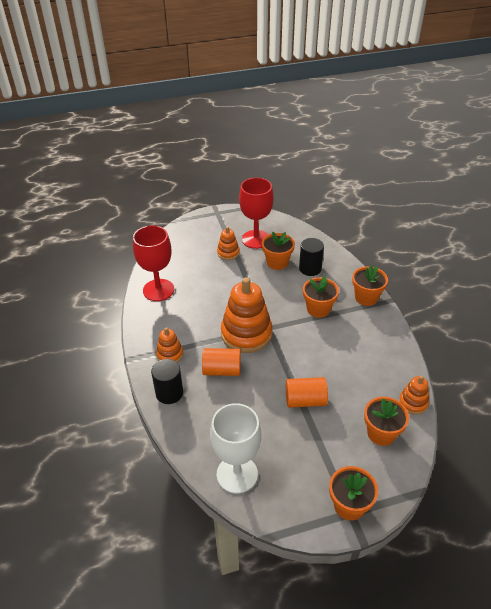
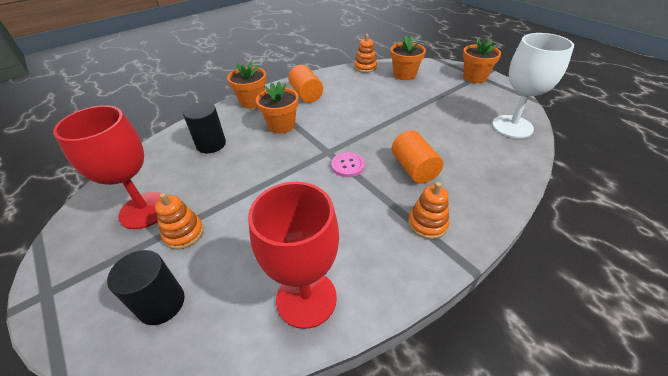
camera: 110 degrees left, 0 degrees up
black cylinder [151,359,183,404] -> black cylinder moved to [107,250,185,325]
orange stacking toy [221,277,272,353] -> pink button [331,152,365,177]
orange flower pot [262,232,295,270] -> none
orange cylinder [286,377,328,408] -> orange cylinder moved to [288,65,323,103]

